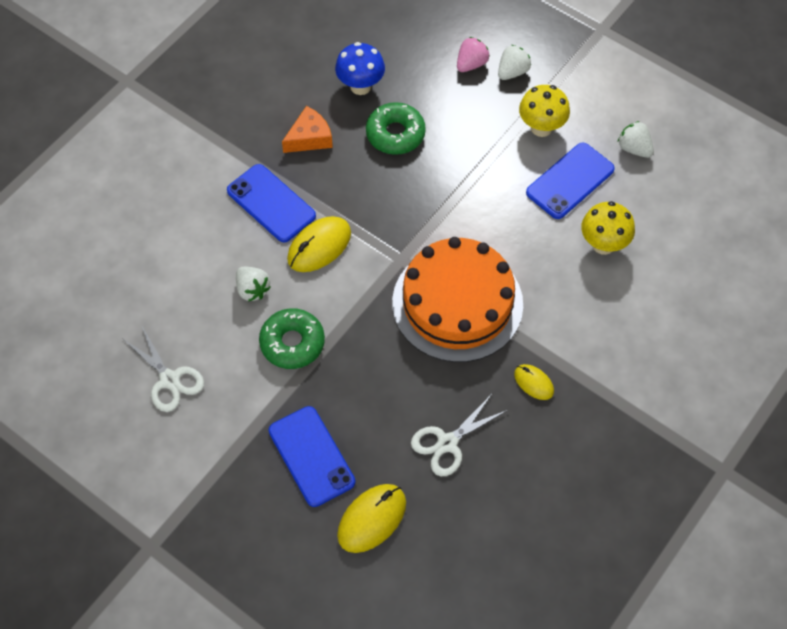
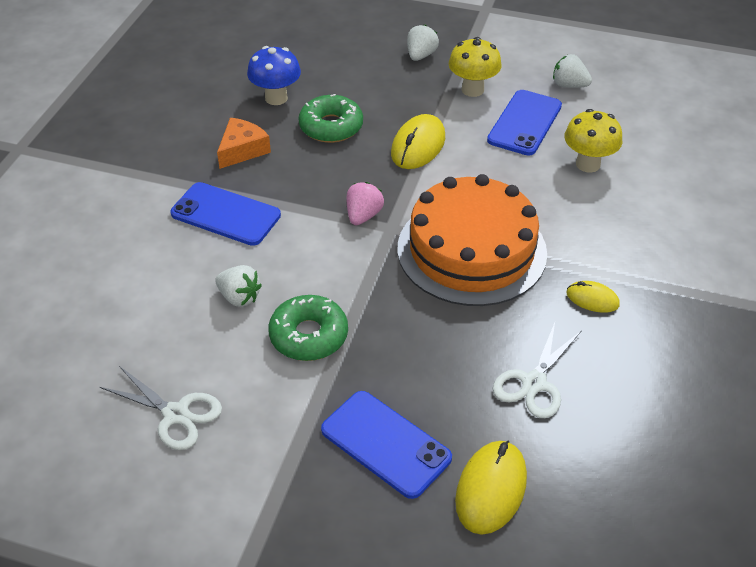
camera: 20 degrees left, 15 degrees down
yellow mouse [287,216,351,272] -> yellow mouse moved to [391,114,445,169]
pink strawberry [457,37,490,72] -> pink strawberry moved to [347,182,384,225]

